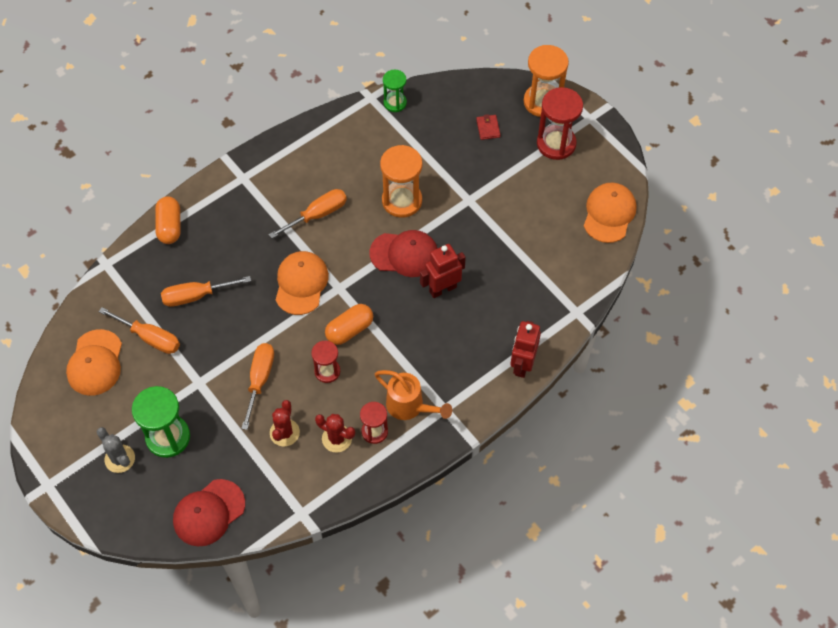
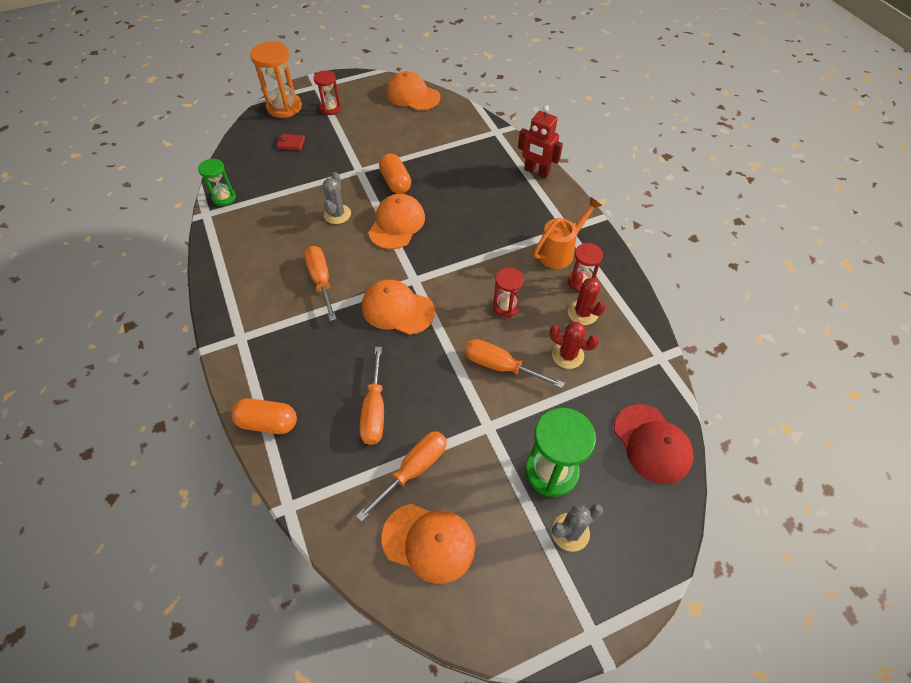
camera: 75 degrees left, 5 degrees down
red cactus [315,414,355,453] -> red cactus turned 75 degrees counterclockwise [568,271,606,325]
orange capsule [325,304,373,345] -> orange capsule moved to [379,153,411,194]
red cap [369,230,438,277] -> orange cap [368,194,425,249]
orange hourglass [380,145,422,218] -> grey cactus [323,172,351,224]
red robot [420,244,466,298] -> none
red hourglass [537,87,583,160] -> red hourglass [314,71,341,115], size x0.60

